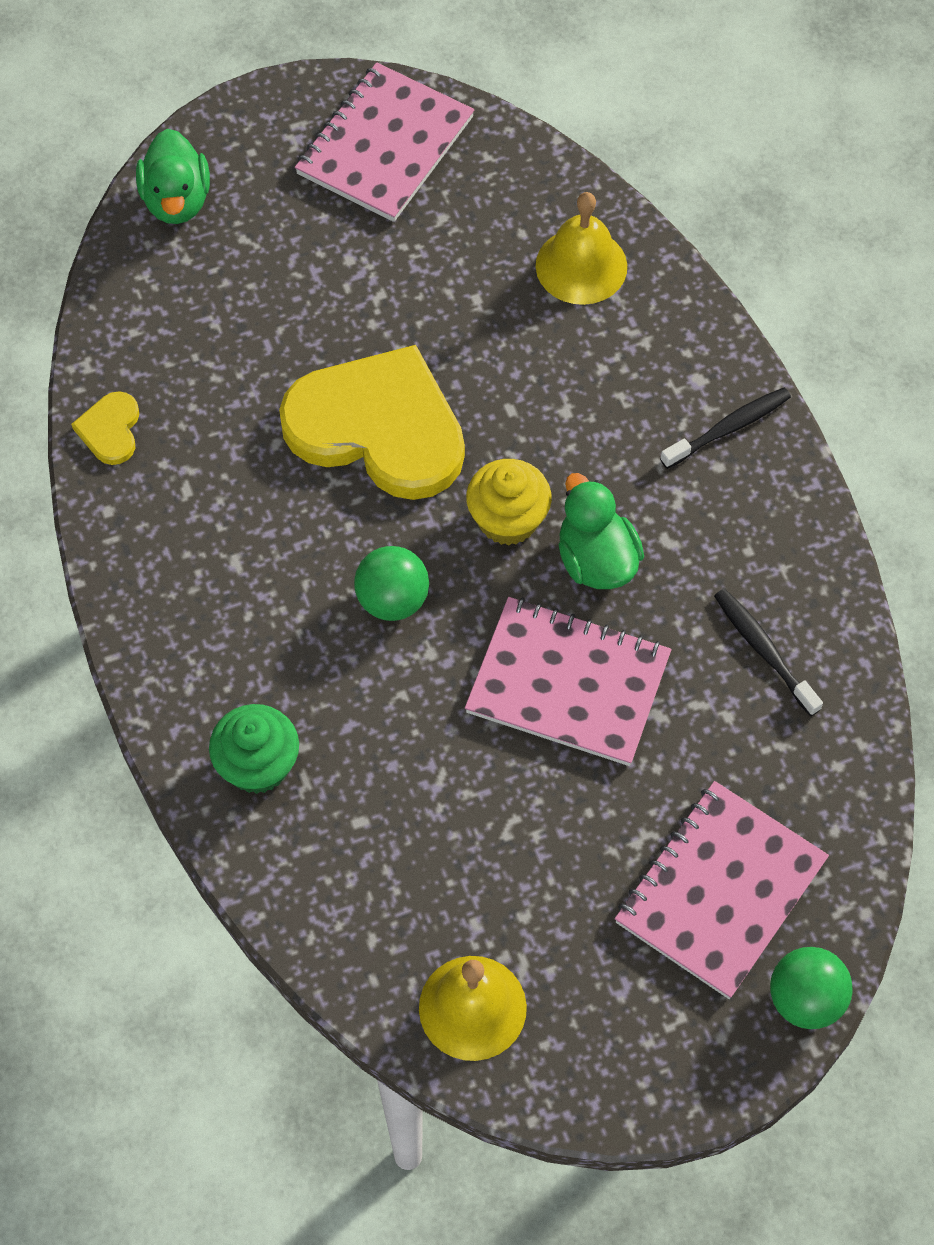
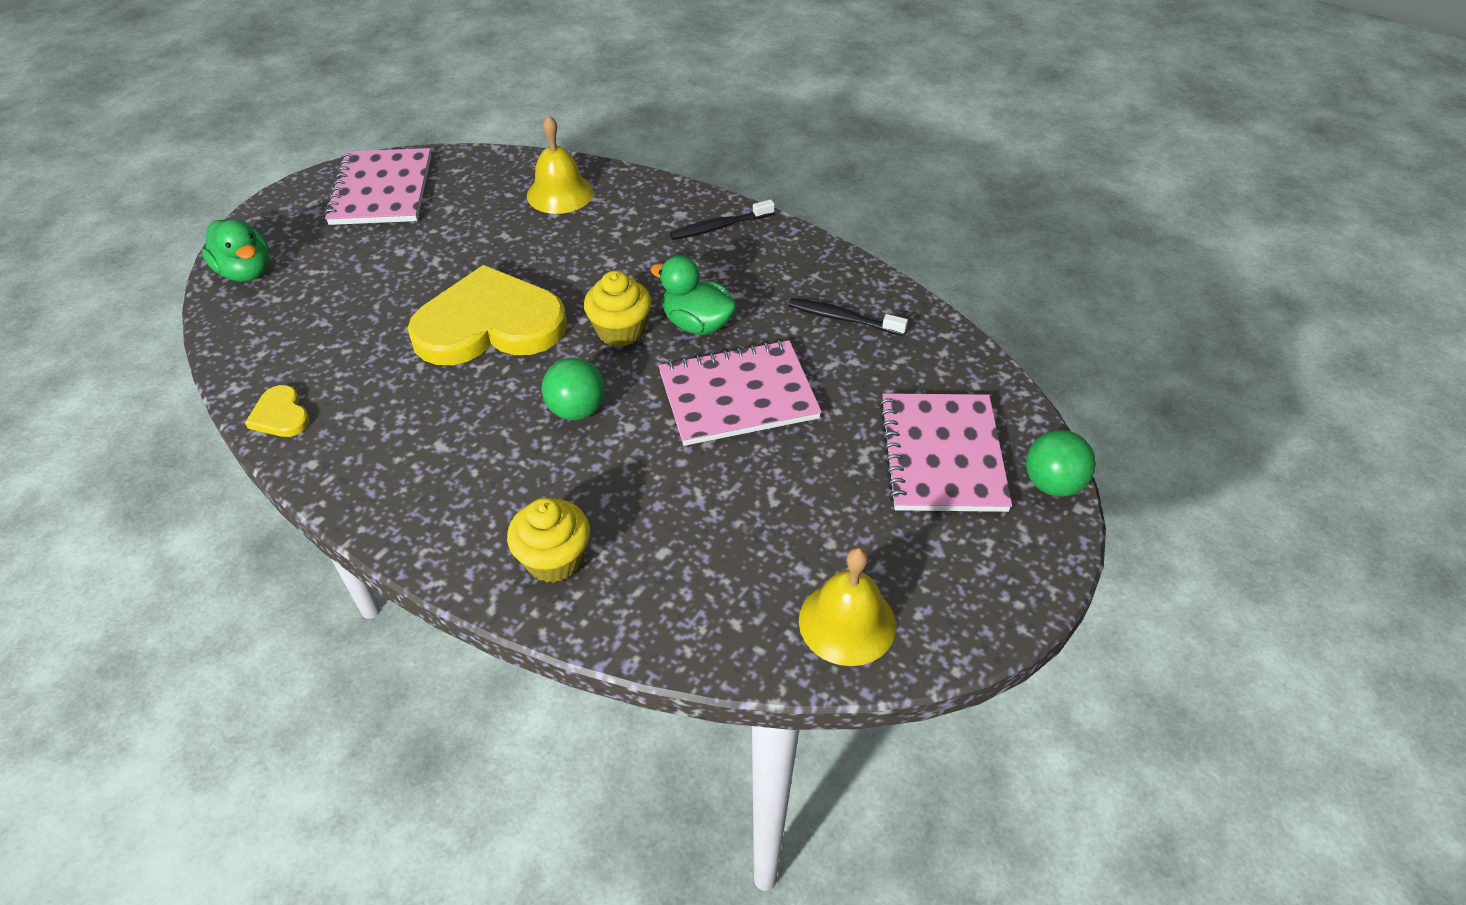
camera: 35 degrees left, 15 degrees down
green cupcake [209,704,299,794] -> yellow cupcake [507,498,590,583]
black toothbrush [660,388,791,469] -> black toothbrush turned 135 degrees counterclockwise [670,199,775,240]

